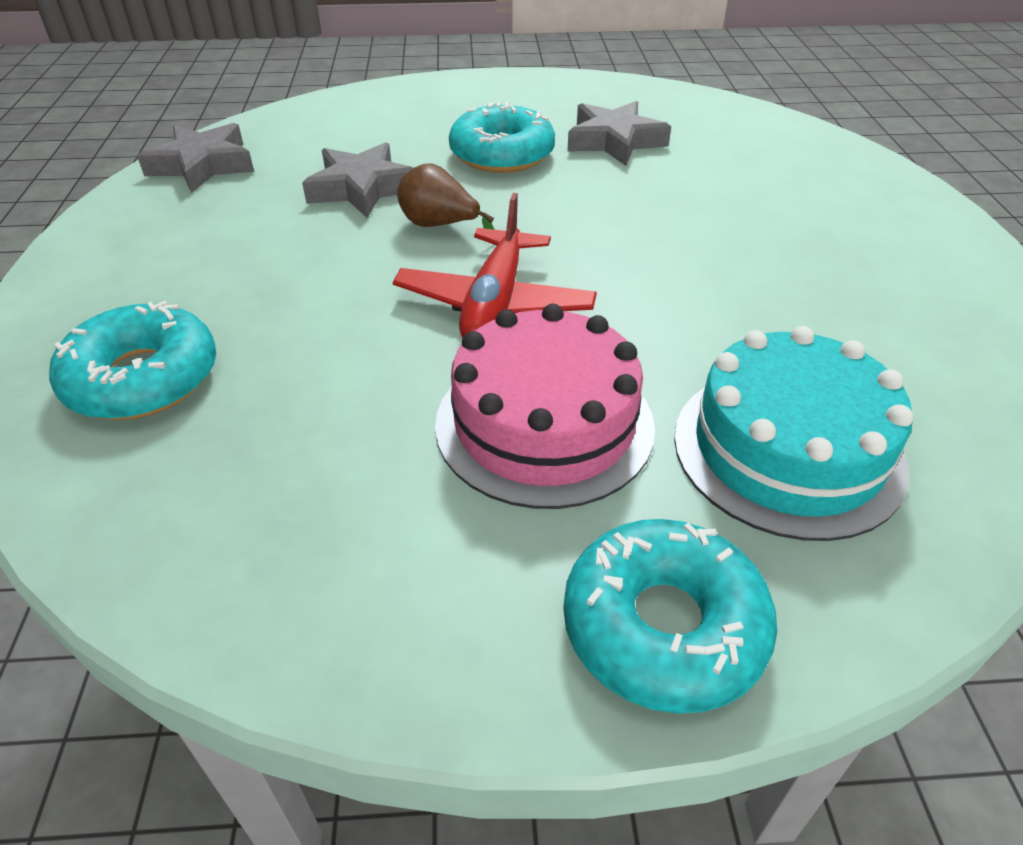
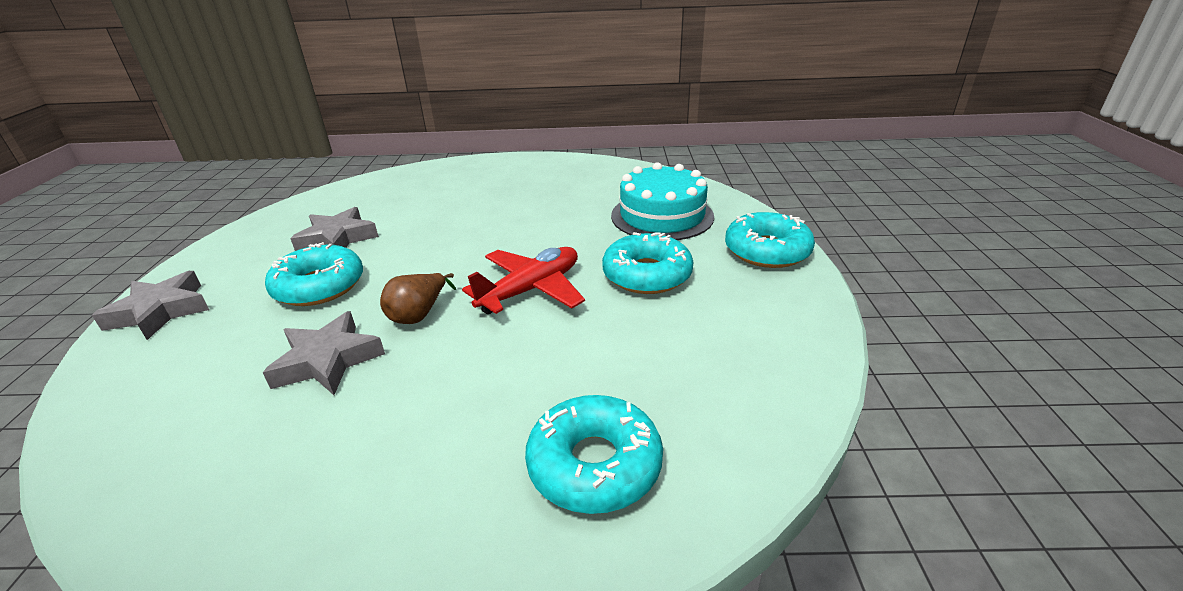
camera: 85 degrees left, 10 degrees down
grey star [137,123,254,193] -> grey star moved to [92,271,209,340]
red plane [393,193,597,338] -> red plane turned 60 degrees counterclockwise [462,247,585,314]
pink cake [435,304,655,509] -> turquoise donut [602,232,694,294]

